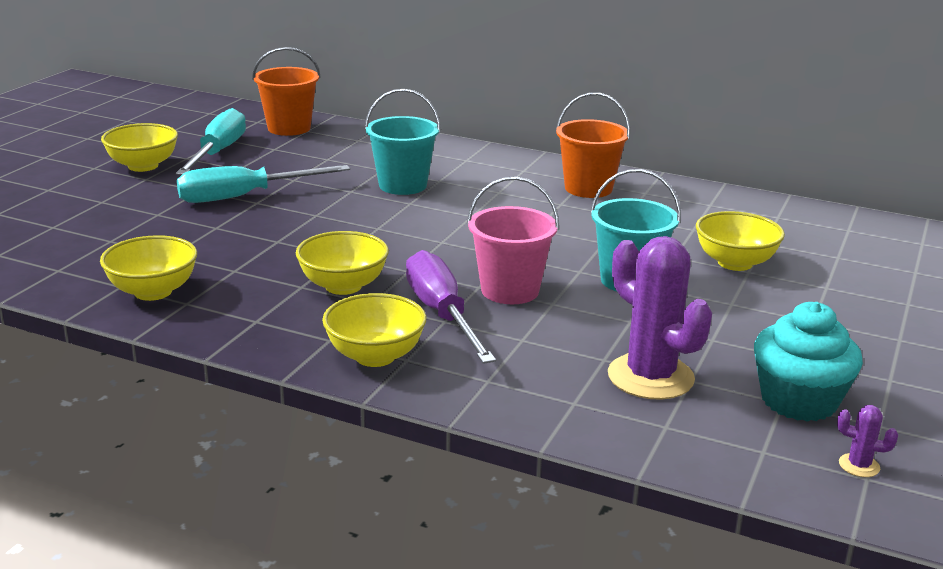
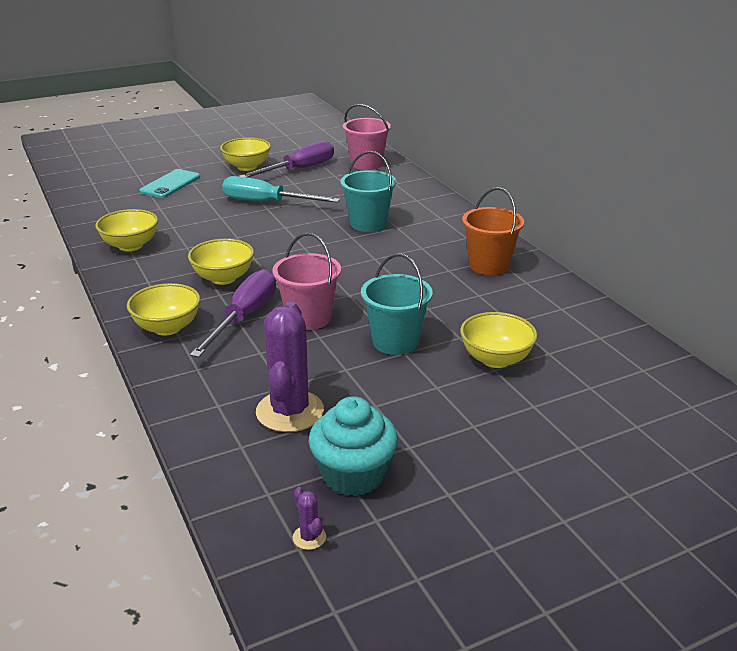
camera: 40 degrees right, 5 degrees up
turquoise screwdriver [176,108,246,175] -> purple screwdriver [239,141,334,178]
orange bucket [252,47,321,136] -> pink bucket [343,104,391,170]
none -> turquoise phone [140,169,200,198]

